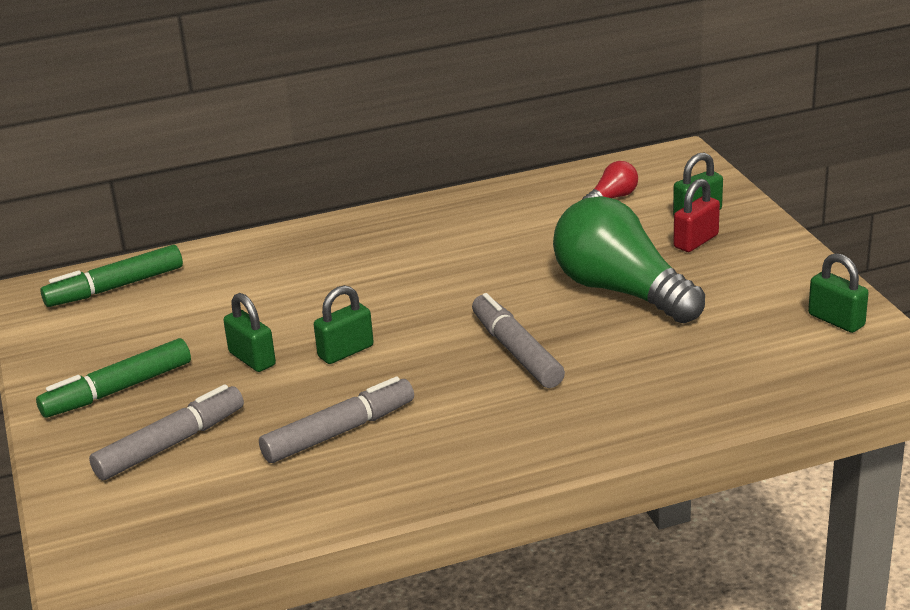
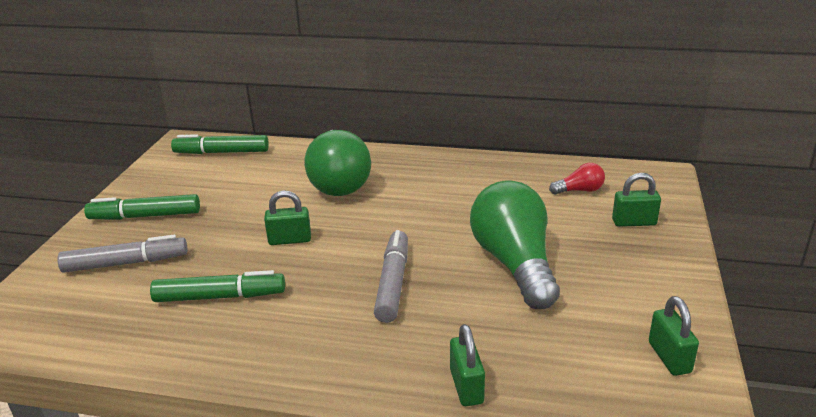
camera: 30 degrees right, 0 degrees up
green padlock [223,293,276,372] -> green padlock moved to [450,324,485,406]
grey marker [259,376,414,463] -> green marker [150,270,285,302]
red padlock [673,179,720,252] -> none
none -> green light bulb [305,130,371,196]

